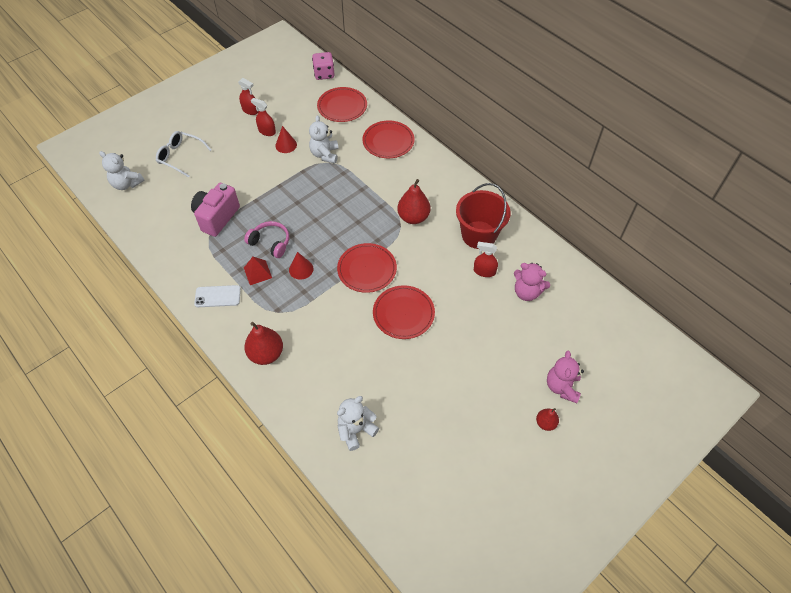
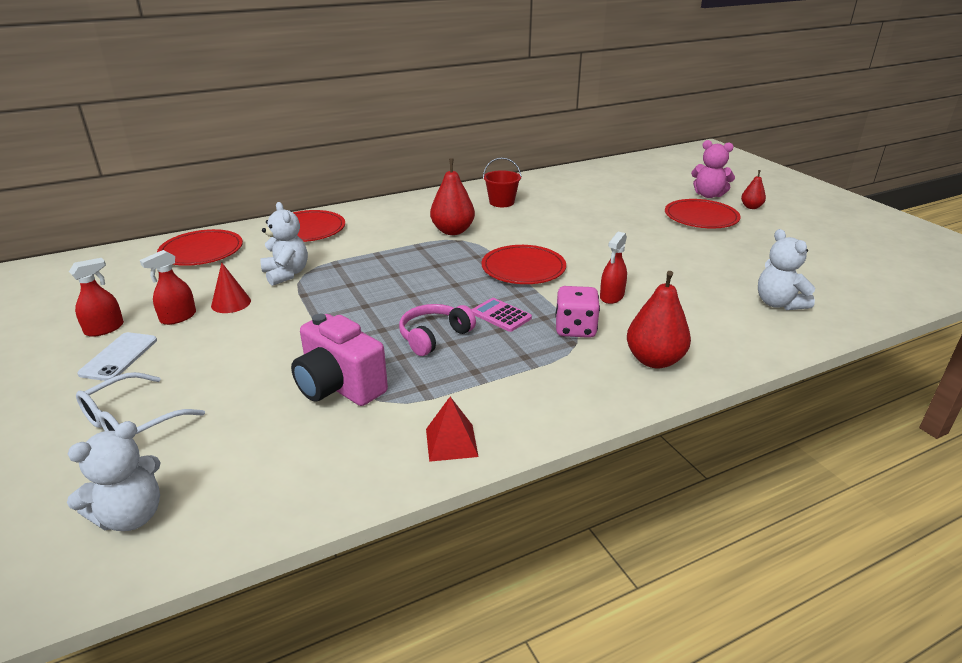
camera: 75 degrees left, 25 degrees down
white phone [194,285,241,307] -> white phone moved to [77,332,157,381]
red pyramid [244,257,272,285] -> red pyramid moved to [426,397,479,462]
red cone [289,252,314,280] -> pink calculator [472,298,532,332]
white teddy bear [309,115,338,163] -> white teddy bear turned 135 degrees counterclockwise [260,202,308,286]
pink dice [312,52,335,80] -> pink dice moved to [555,286,600,338]
red plate [373,285,435,339] -> red plate moved to [665,199,741,228]
red bucket [456,183,511,249] -> red bucket [483,157,522,207], size x0.59
red spray bottle [474,242,498,277] -> red spray bottle moved to [600,232,627,304]
pink teddy bear [514,263,550,301] -> none

